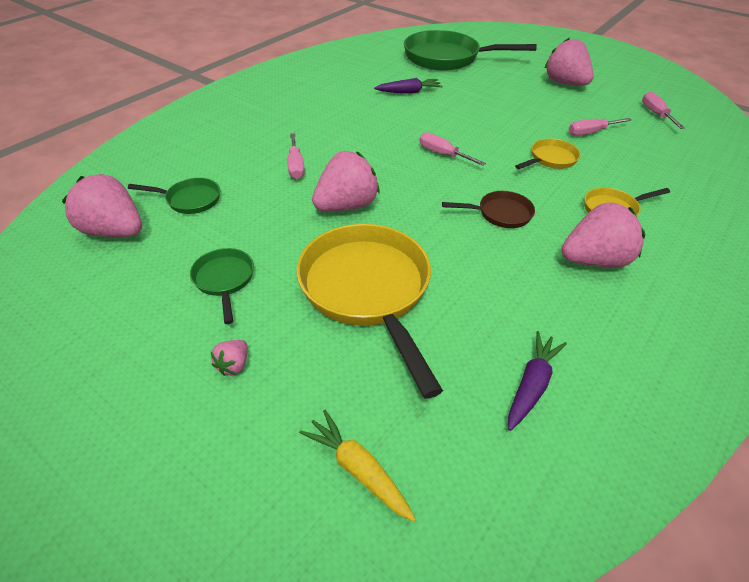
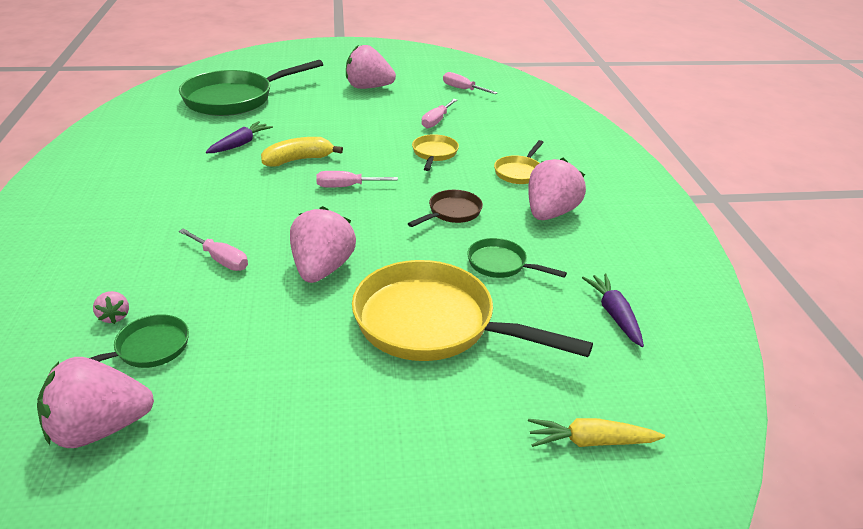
camera: 45 degrees left, 10 degrees down
green pan [190,248,254,324] -> green pan moved to [467,238,567,278]
pink strawberry [211,340,248,376] -> pink strawberry moved to [93,291,129,324]
none -> yellow banana [261,137,343,167]

